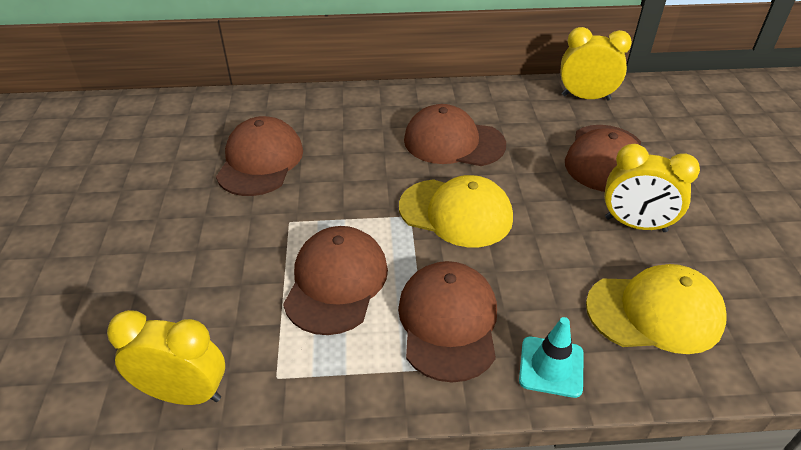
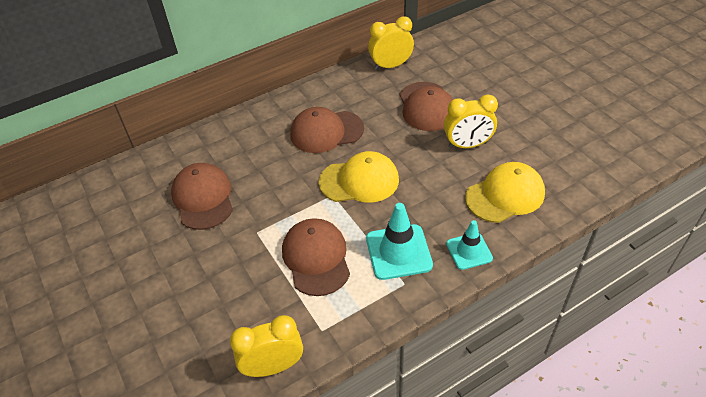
camera: 25 degrees left, 5 degrees up
brown cap [398,261,497,382] -> turquoise traffic cone [366,203,433,280]

